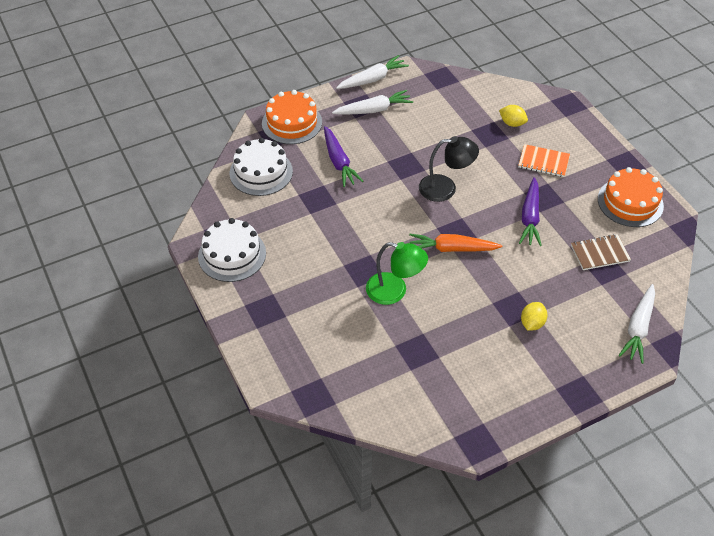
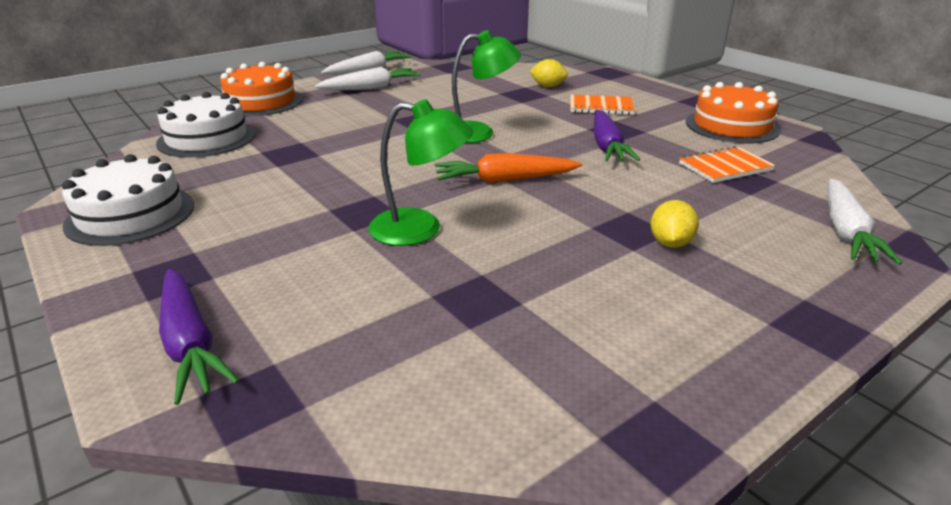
camera: 10 degrees left, 20 degrees down
purple carrot [324,126,363,187] -> purple carrot moved to [159,269,240,405]
black lamp [419,136,479,202] -> green lamp [452,30,521,143]
brown notebook [571,234,631,270] -> orange notebook [679,146,775,183]

